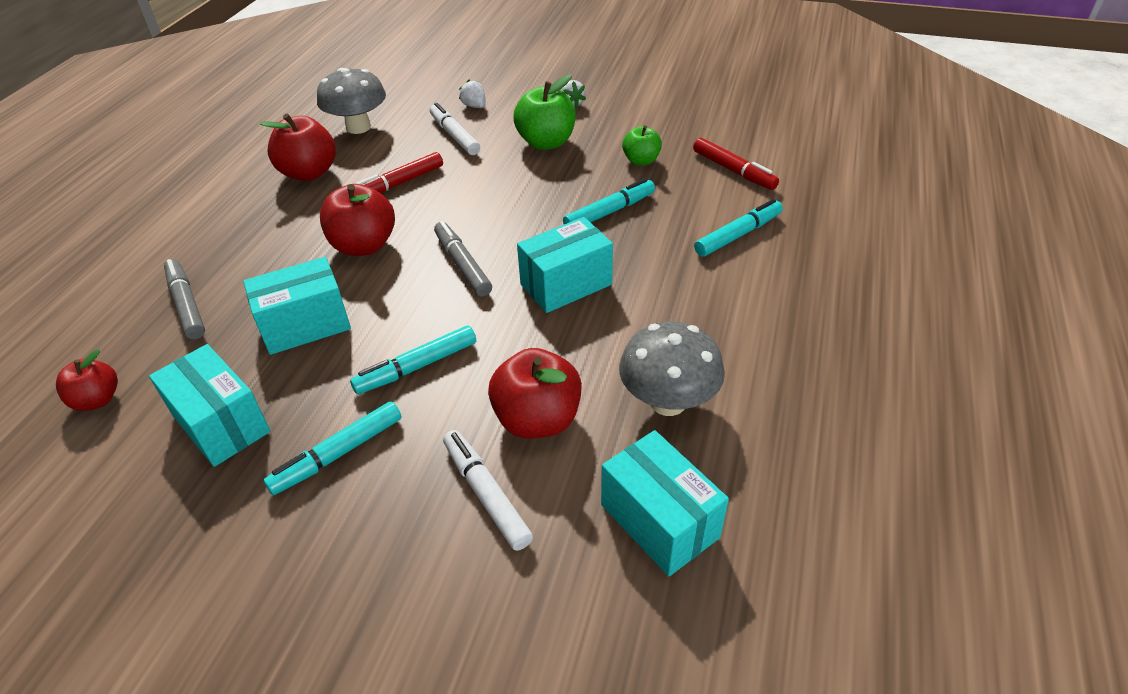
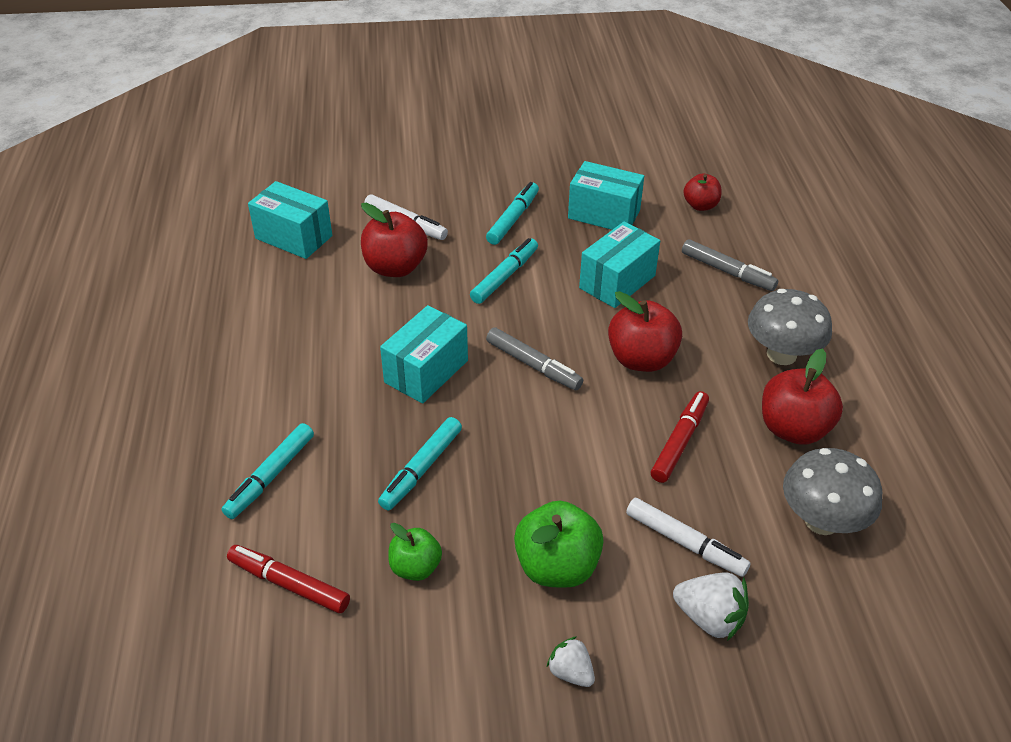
camera: 155 degrees right, 0 degrees up
white strawberry [459,80,486,108] -> white strawberry [673,573,749,641], size x1.56
grey mushroom [619,322,725,416] -> grey mushroom moved to [748,289,832,365]

